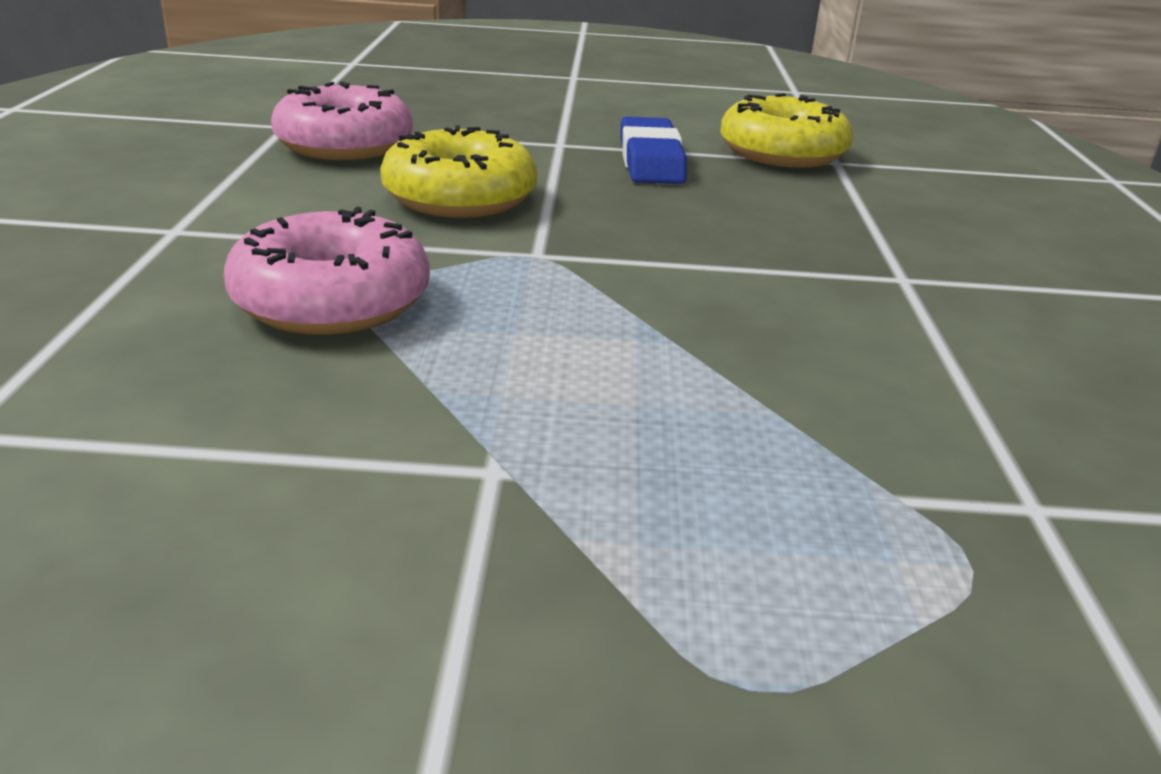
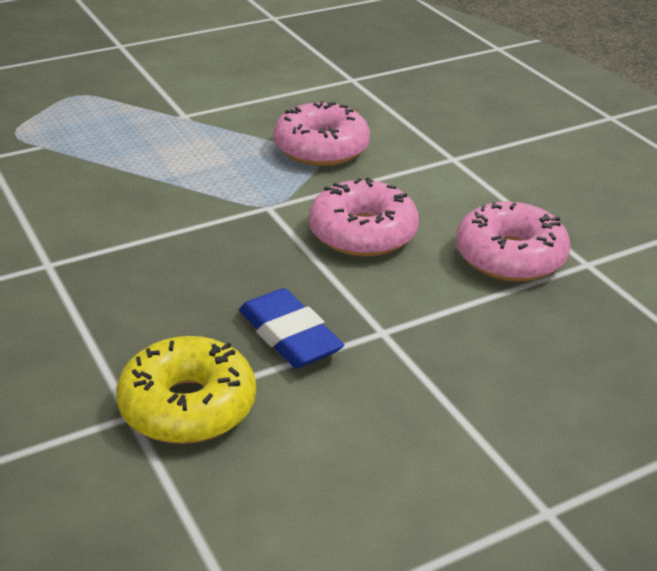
camera: 150 degrees right, 5 degrees up
yellow donut [380,125,537,218] -> pink donut [309,177,419,257]

